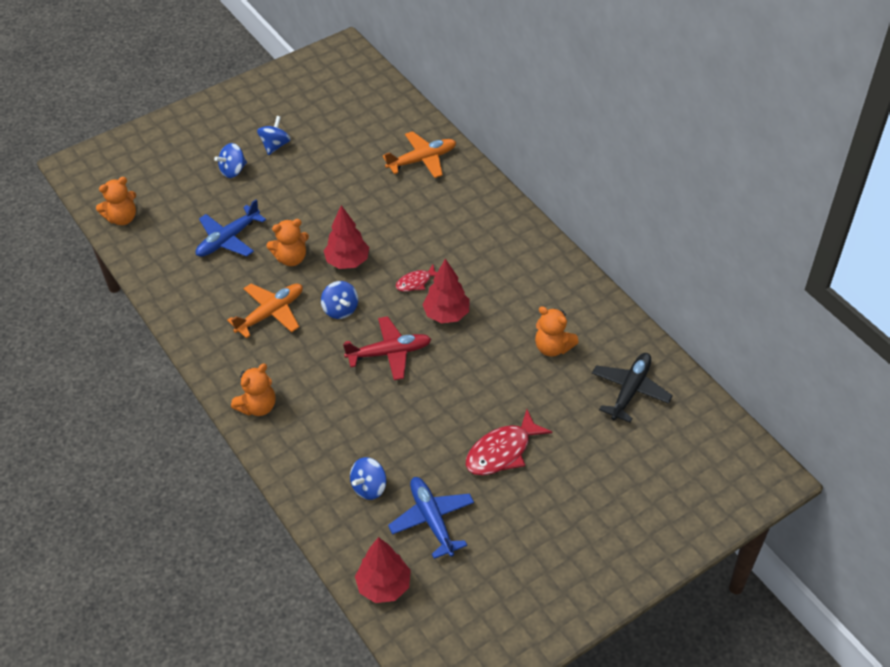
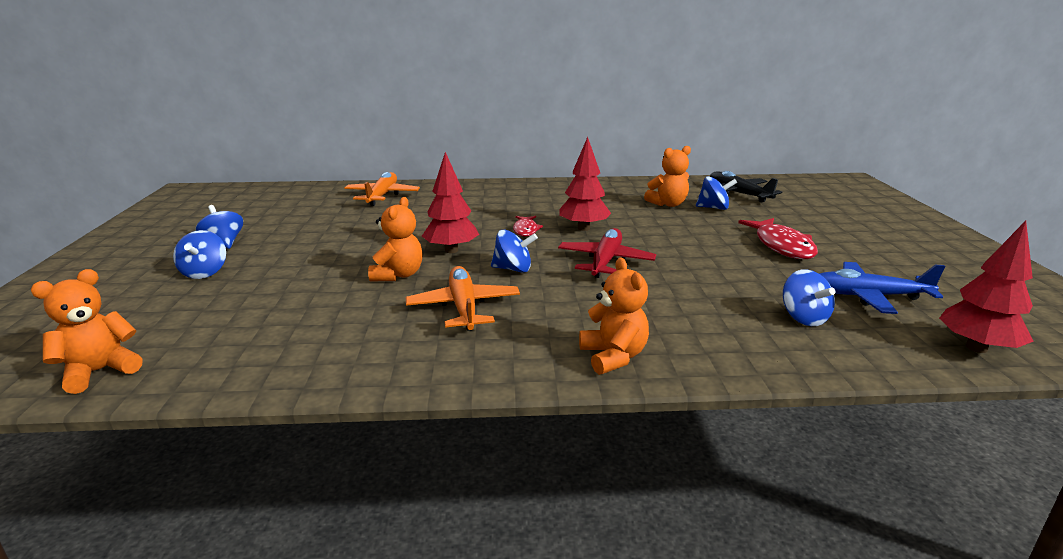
camera: 60 degrees left, 25 degrees down
orange teddy bear [96,177,136,225] -> orange teddy bear turned 135 degrees counterclockwise [31,269,142,394]
blue plane [196,199,266,257] -> none
none -> blue spinning top [696,176,737,210]

